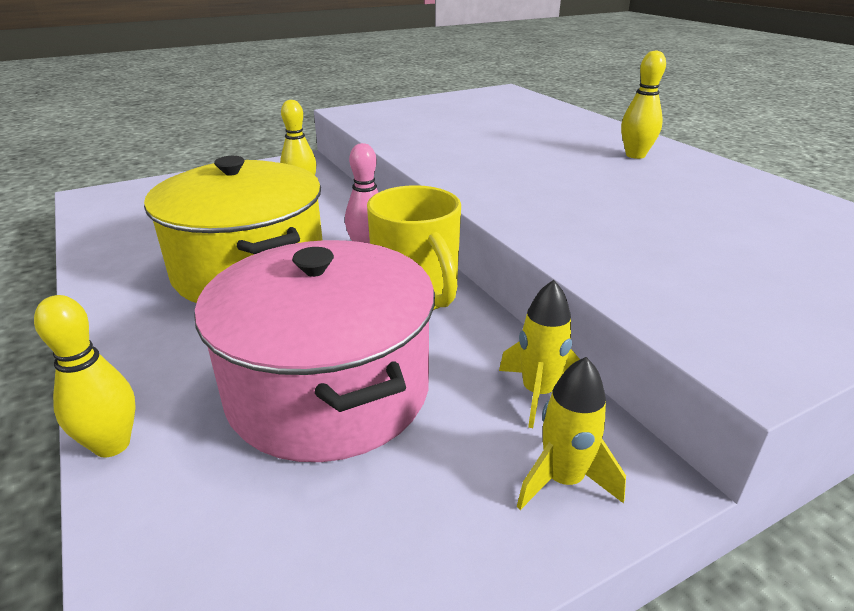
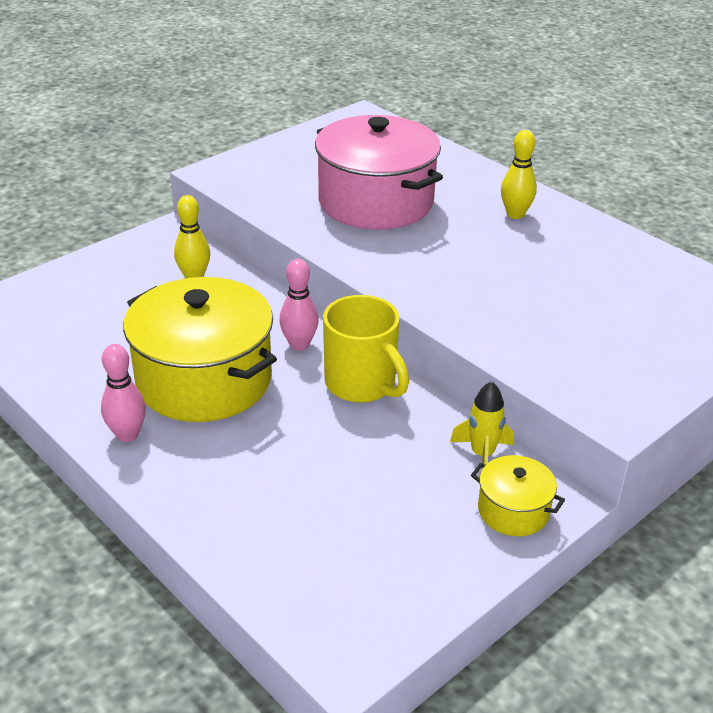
camera: 15 degrees left, 5 degrees up
yellow bowling pin [34,295,136,458] -> none
pink pot [194,240,435,462] -> pink pot moved to [315,115,443,230]
yellow rocket [517,357,626,510] -> yellow pot [471,455,565,536]
none -> pink bowling pin [101,344,146,442]

